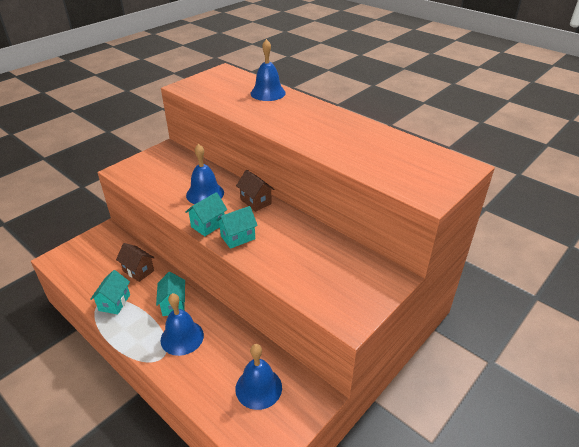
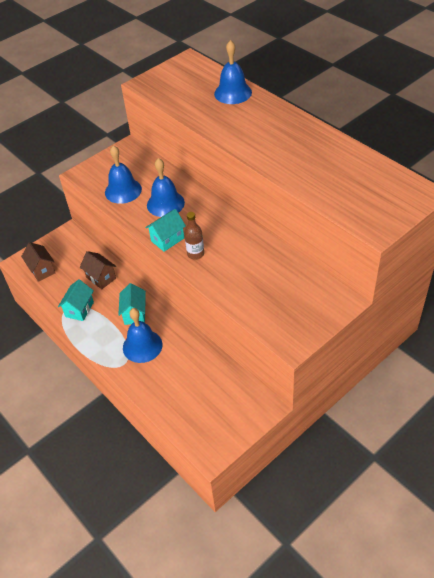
camera: 10 degrees right, 10 degrees up
turquoise house [216,206,258,249] -> brown bottle [184,212,204,260]
blue bell [235,344,282,410] -> blue bell moved to [105,145,142,204]
brown house [236,170,275,212] -> brown house moved to [21,242,55,282]

